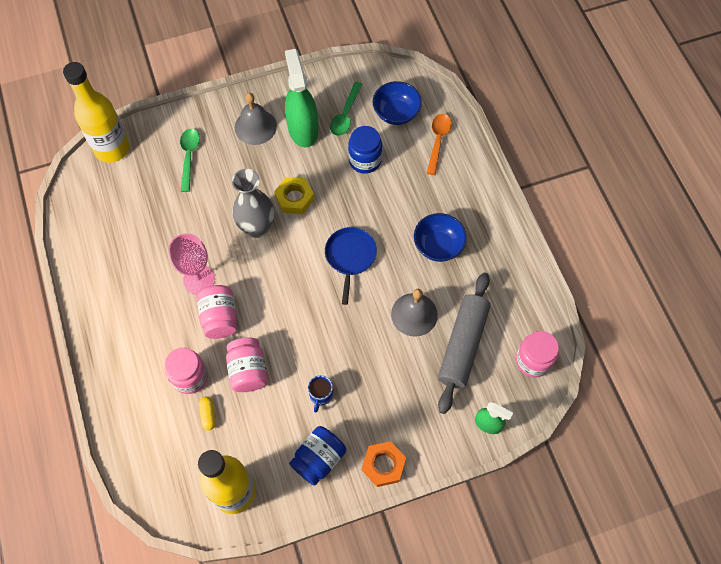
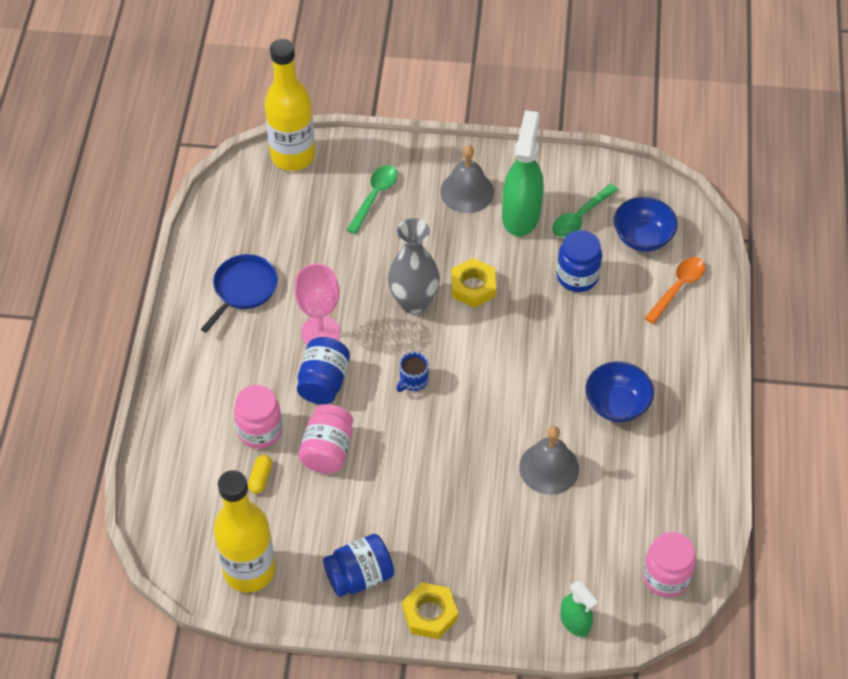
camera: 25 degrees right, 10 degrees down
pink jar [197,285,237,339] -> blue jar [297,337,350,405]
blue mug [308,375,333,412] -> blue mug moved to [396,352,429,392]
blue pan [325,227,377,305] -> blue pan moved to [201,254,278,333]
orange nut [362,441,406,487] -> yellow nut [402,582,458,639]
grey rolling pin [438,273,490,414] -> none

